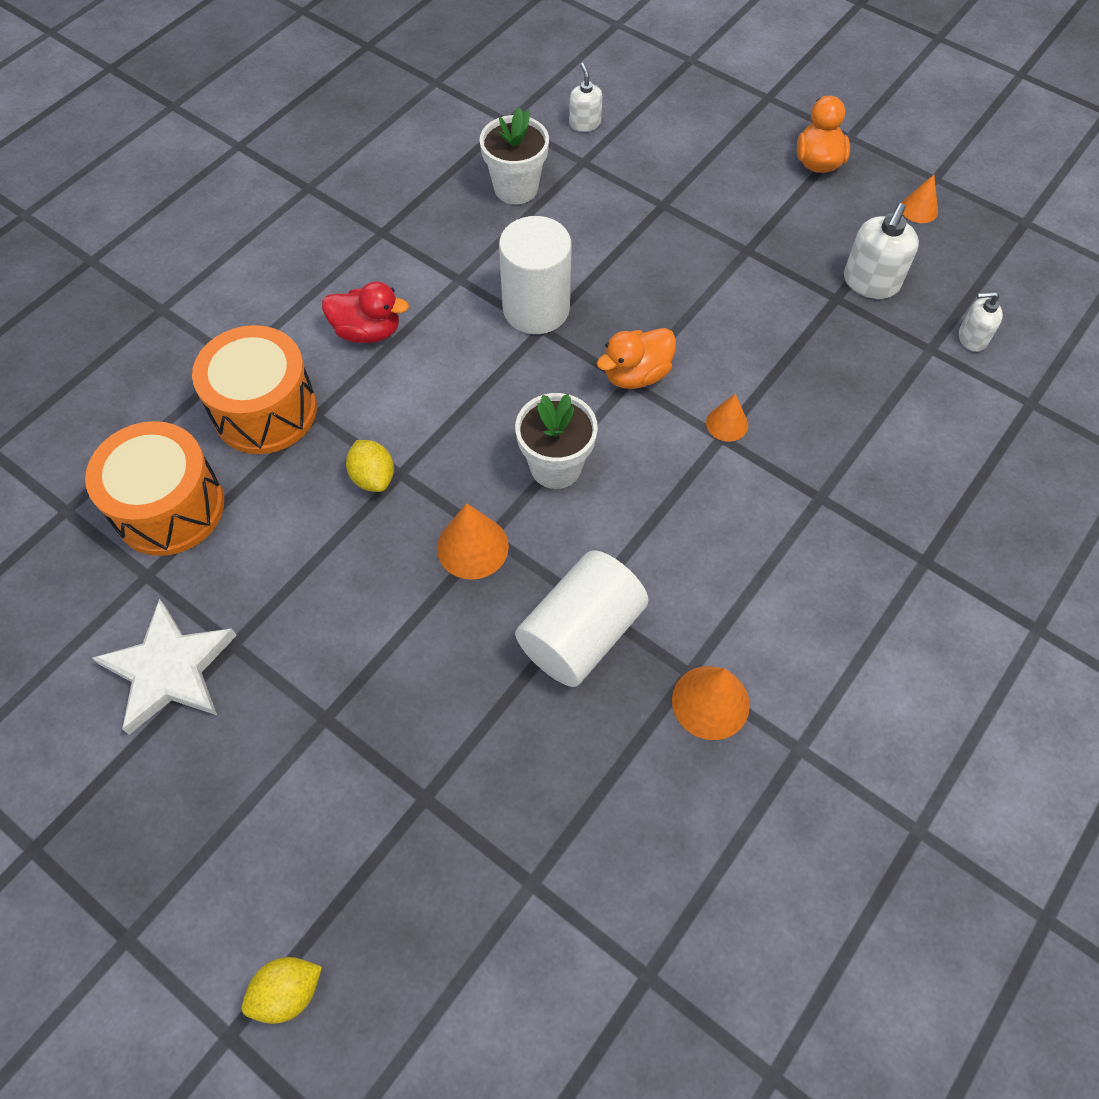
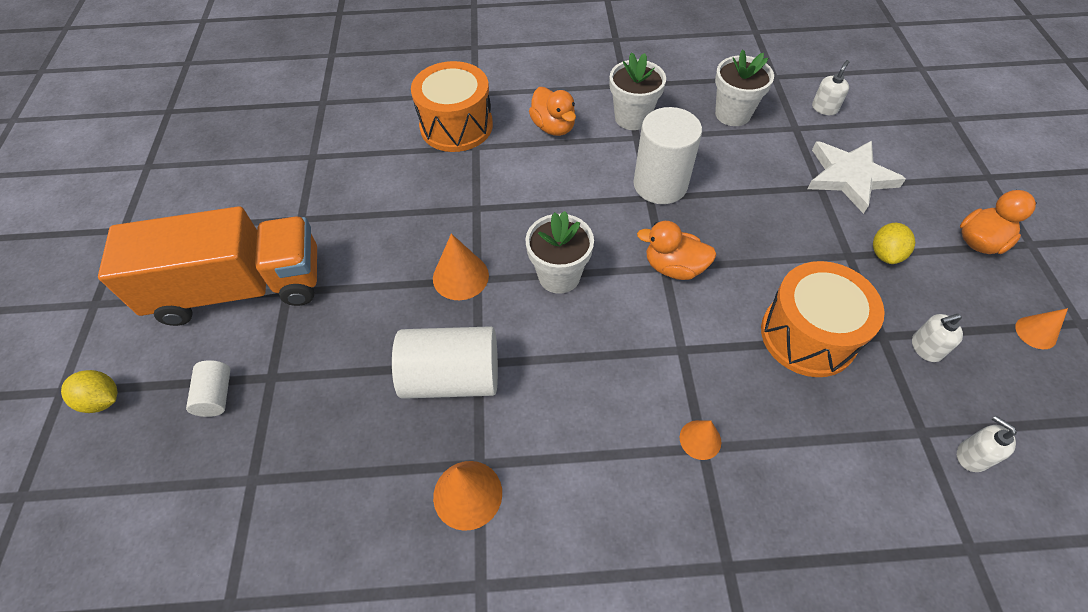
camera: 50 degrees right, 5 degrees down
orange drum [85,421,224,556] -> orange drum moved to [761,261,885,377]
white star [92,599,237,734] -> white star moved to [808,141,906,214]
red duck [322,281,409,343] -> orange duck [529,87,576,136]
yellow lemon [346,440,394,492] -> yellow lemon moved to [873,223,915,264]
orange cone [706,394,748,442] -> orange cone moved to [680,420,721,460]
white soap dispenser [844,203,919,299] -> white soap dispenser [912,314,963,362], size x0.61
none -> orange truck [98,206,317,326]
none -> white cylinder [186,360,231,417]
none -> white flower pot [610,52,666,130]

